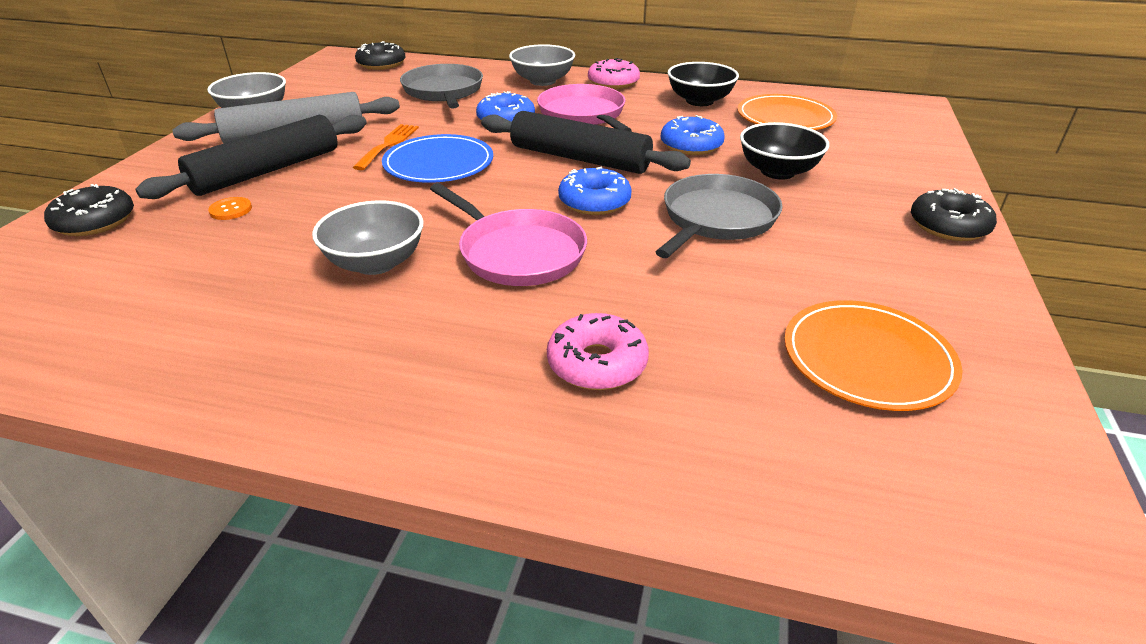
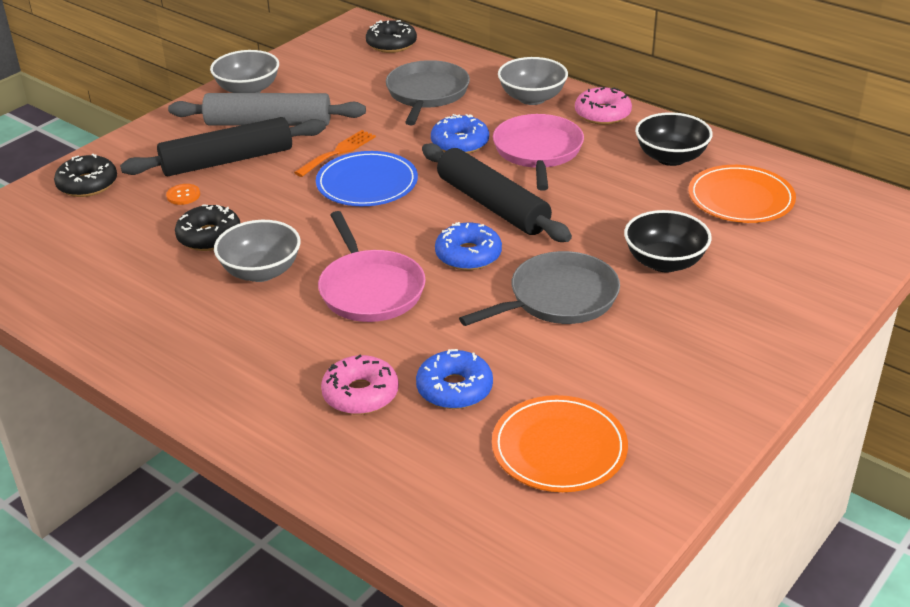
camera: 25 degrees right, 0 degrees up
blue donut [661,115,725,155] -> blue donut moved to [416,349,493,409]
black donut [911,188,997,241] -> black donut moved to [175,204,240,251]

